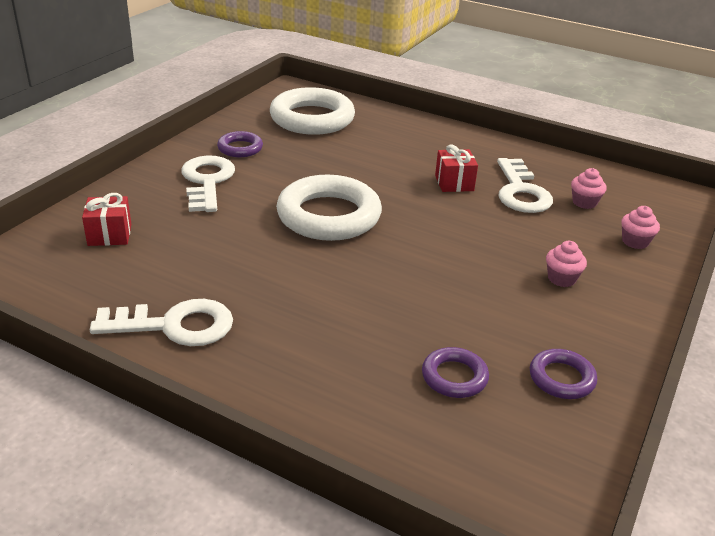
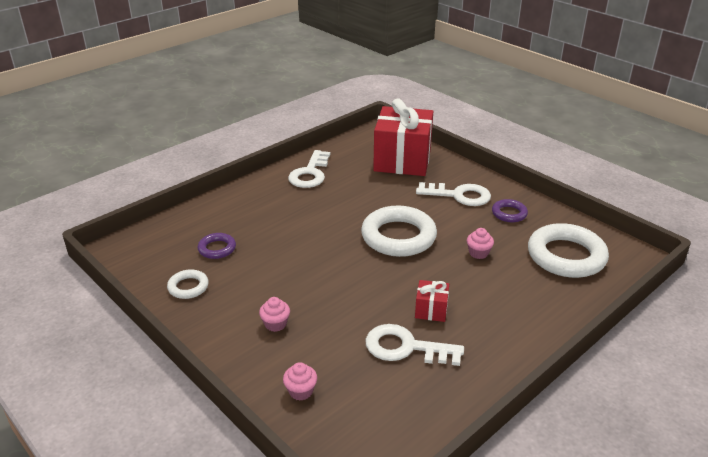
camera: 110 degrees right, 0 degrees up
red gift [82,193,131,246] -> red gift [373,98,433,176], size x2.35
purple ring [530,349,597,399] -> white ring [167,269,209,299]
pink cupcake [571,168,607,209] -> pink cupcake moved to [467,228,494,259]

